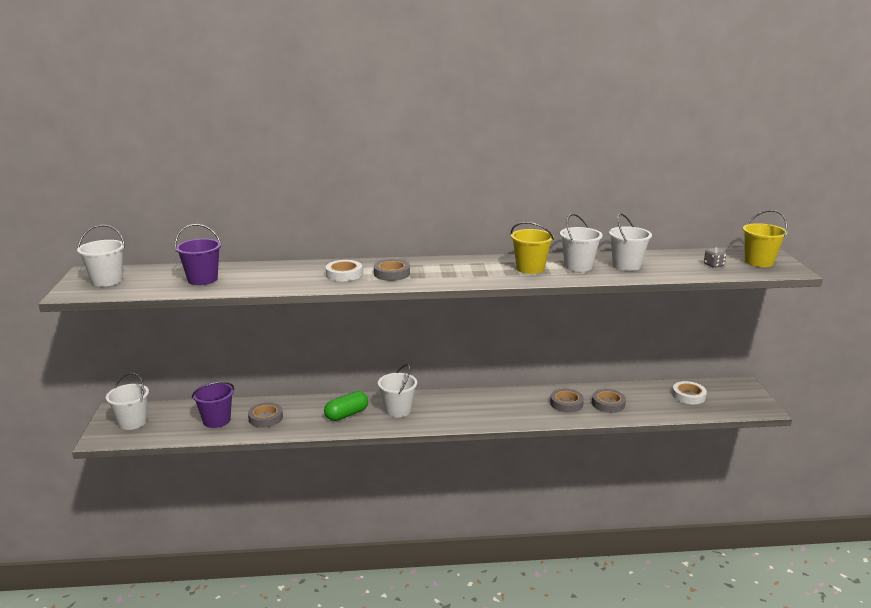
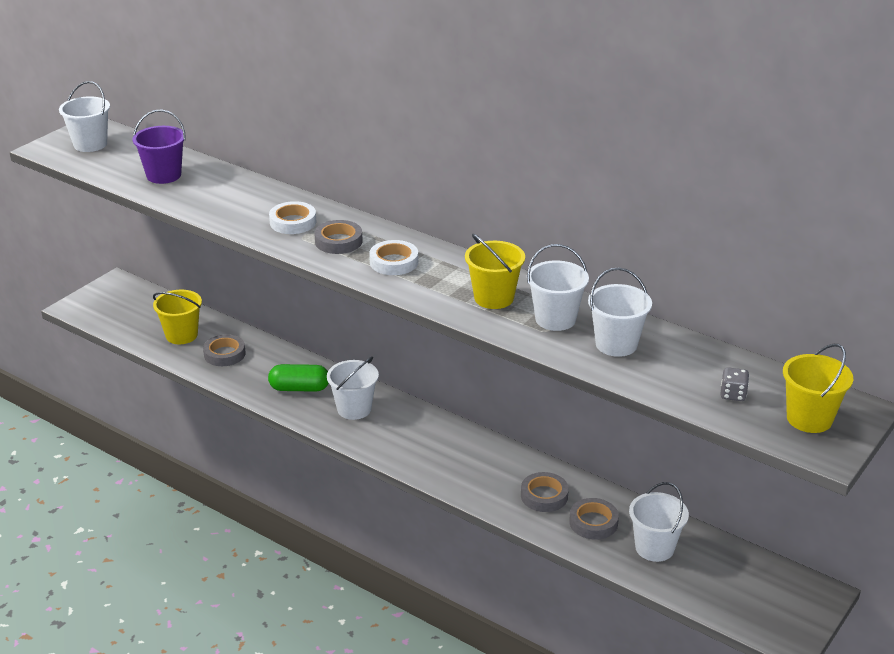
camera: 40 degrees right, 10 degrees up
white bucket [106,373,149,430] -> white bucket moved to [629,482,689,562]
purple bucket [192,382,234,428] -> yellow bucket [153,290,202,344]
white tape [672,381,707,404] -> white tape moved to [369,240,418,275]

